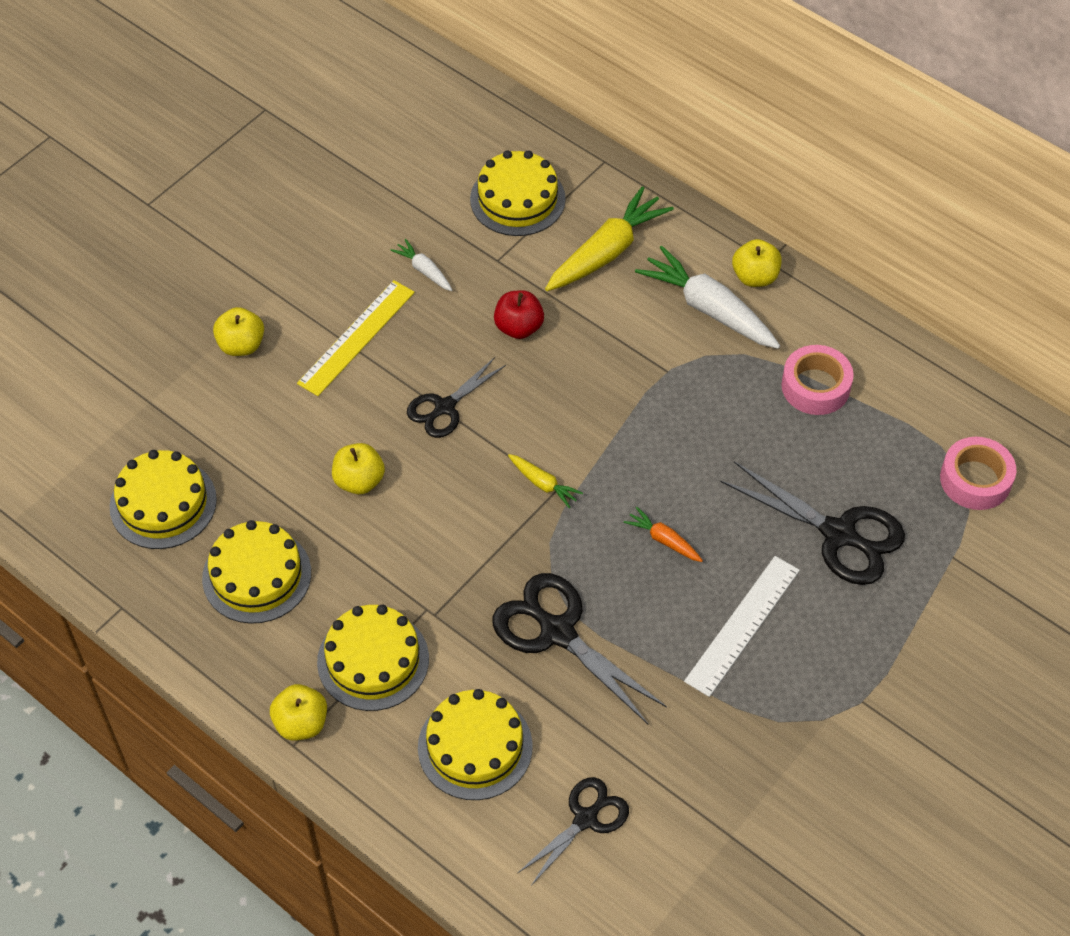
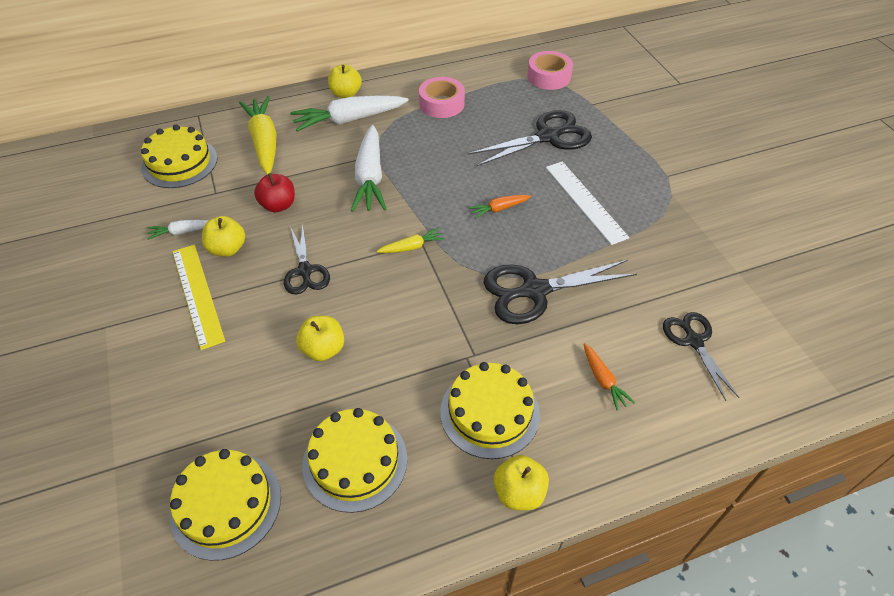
camera: 60 degrees left, 5 degrees down
yellow apple [213,307,264,356] -> yellow apple moved to [202,216,245,257]
yellow cake [418,689,533,800] -> orange carrot [584,343,635,411]
none -> white carrot [351,125,386,212]

